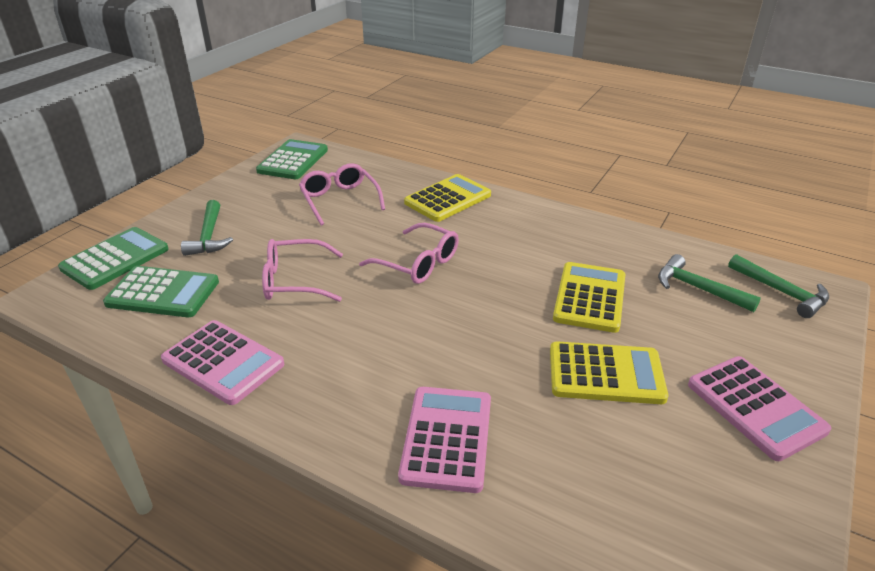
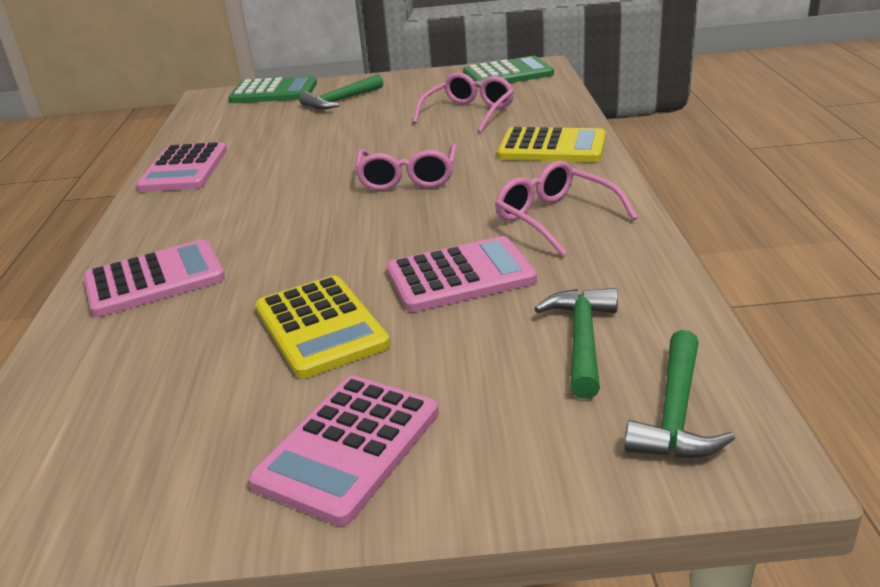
camera: 60 degrees right, 5 degrees down
green calculator [103,266,219,317] -> none
pink glasses [262,239,343,302] -> pink glasses moved to [495,161,638,256]
yellow calculator [553,262,625,333] -> pink calculator [387,236,537,312]

